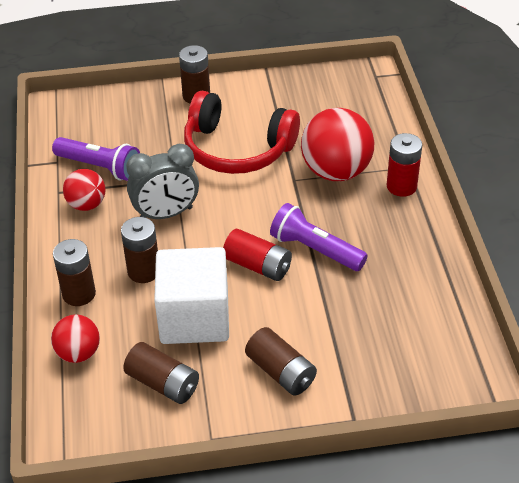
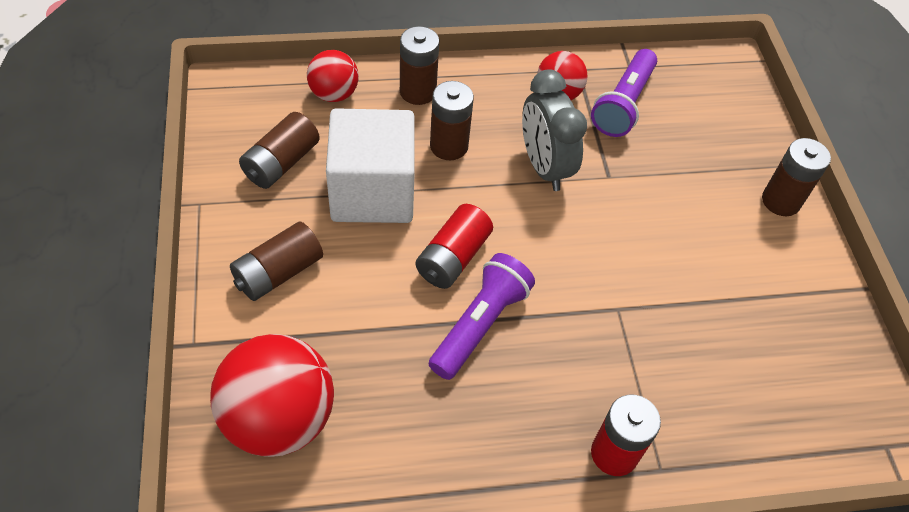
camera: 85 degrees right, 10 degrees up
red headphones [184,91,300,174] -> none
red ball [301,108,374,181] -> red ball moved to [210,334,334,457]

